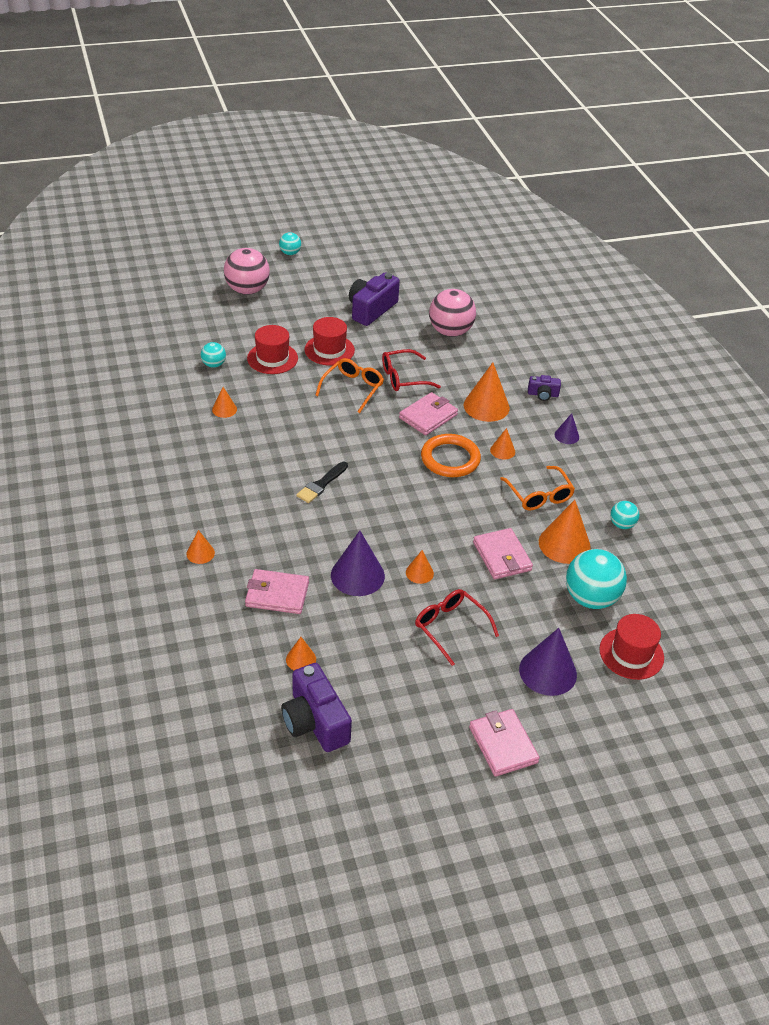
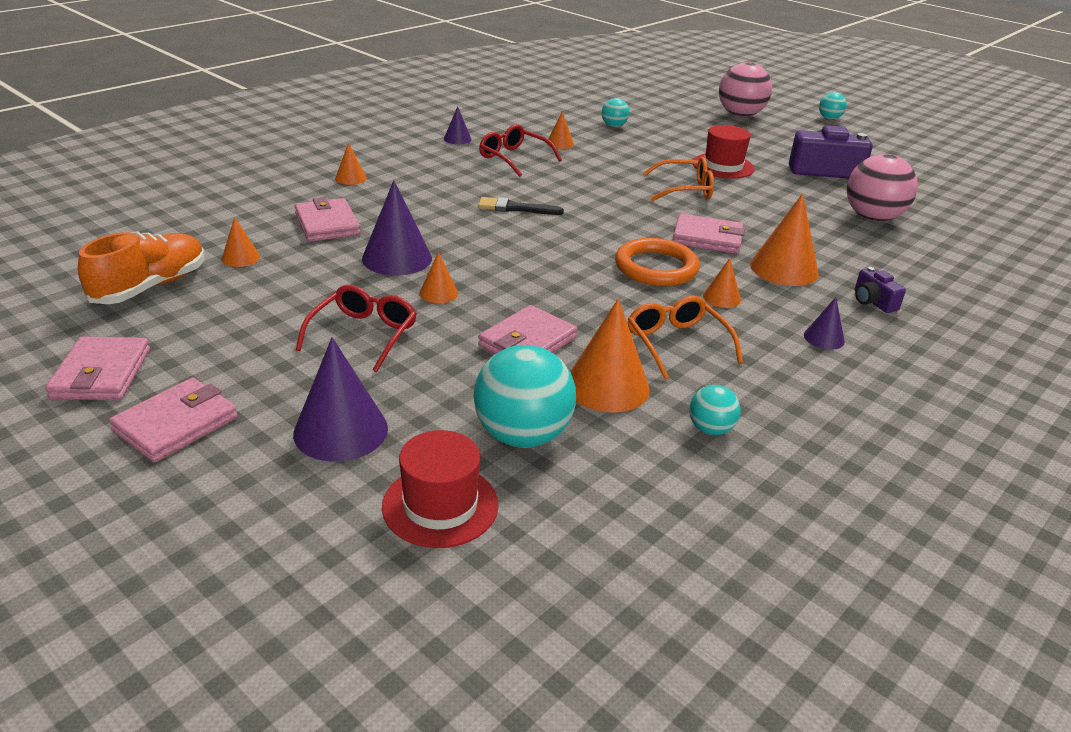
camera: 60 degrees right, 10 degrees down
red hat [247,325,298,374] -> none
purple camera [281,663,352,752] -> orange shoe [78,231,205,304]
red glasses [382,349,441,391] -> red glasses moved to [479,124,562,177]
orange glasses [500,466,575,510] -> orange glasses turned 120 degrees clockwise [628,296,743,379]
none -> pink wallet [45,336,150,400]
none -> purple cone [444,106,471,144]

